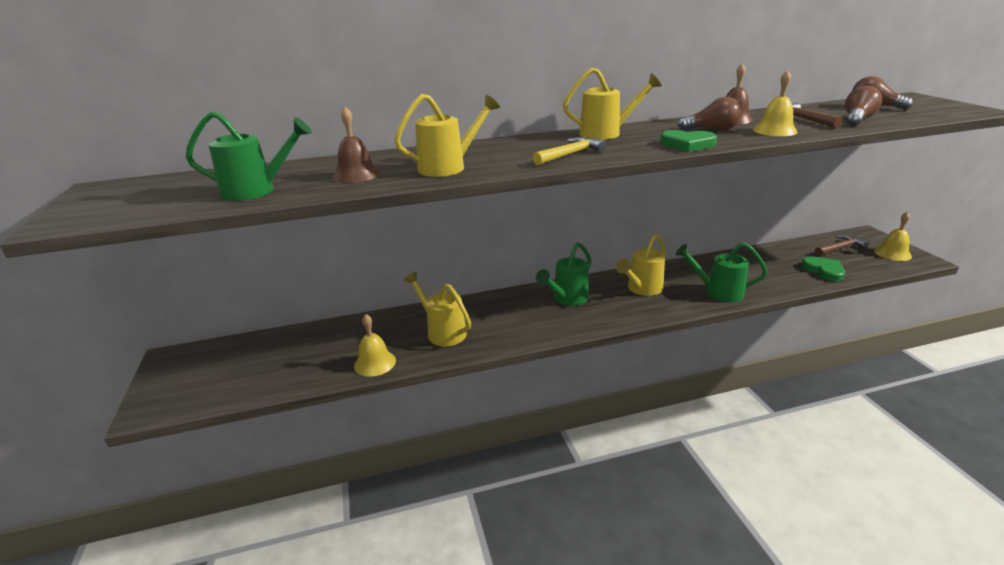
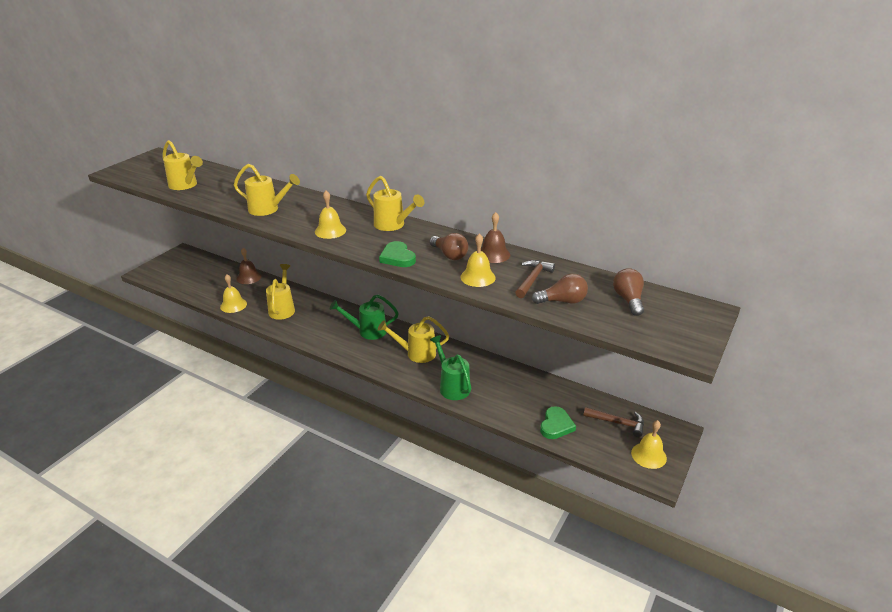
camera: 45 degrees right, 5 degrees up
green watering can [185,111,312,201] -> yellow watering can [163,140,203,190]
brown bell [333,107,380,183] -> brown bell moved to [236,248,261,284]
yellow hammer [533,137,606,165] -> yellow bell [315,191,346,239]

